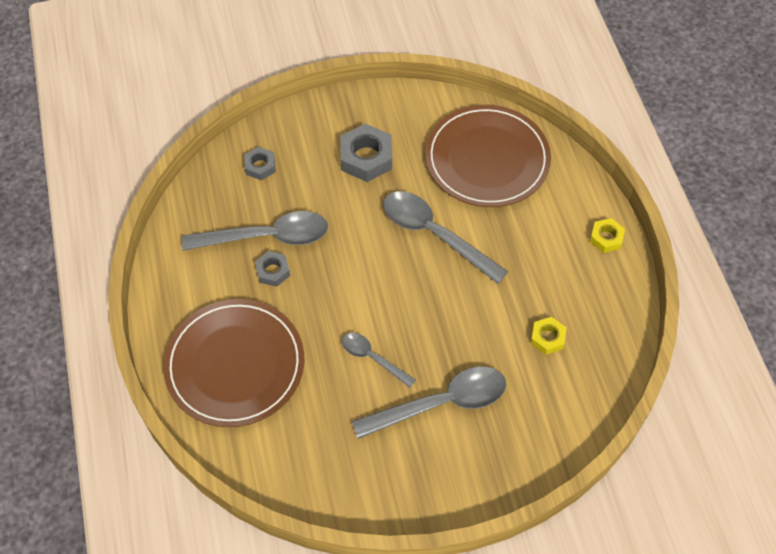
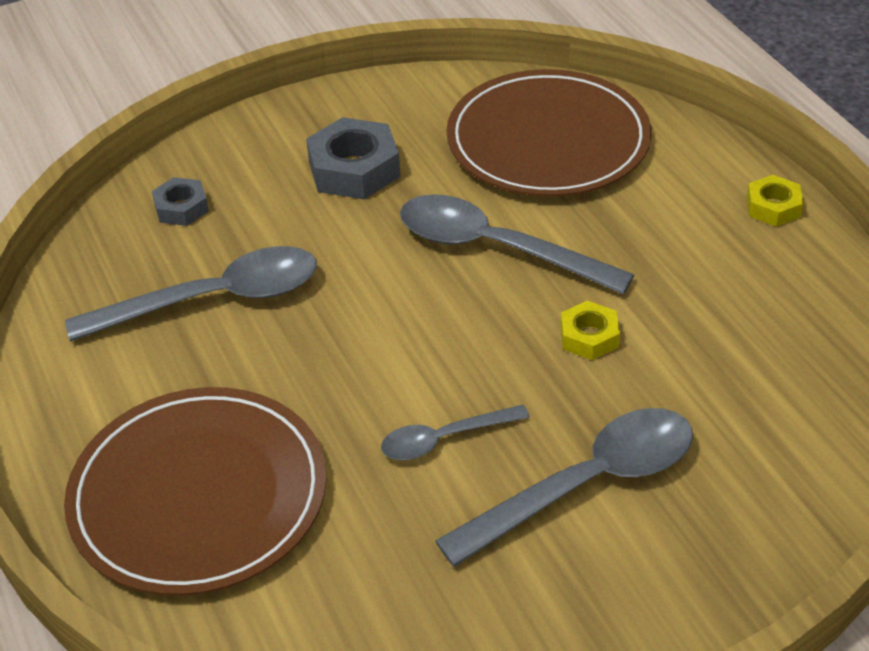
camera: 10 degrees left, 15 degrees down
grey nut [255,251,290,287] -> none
grey spoon [342,333,416,388] -> grey spoon turned 45 degrees counterclockwise [381,405,530,460]
yellow nut [531,317,567,355] -> yellow nut moved to [561,300,620,360]

